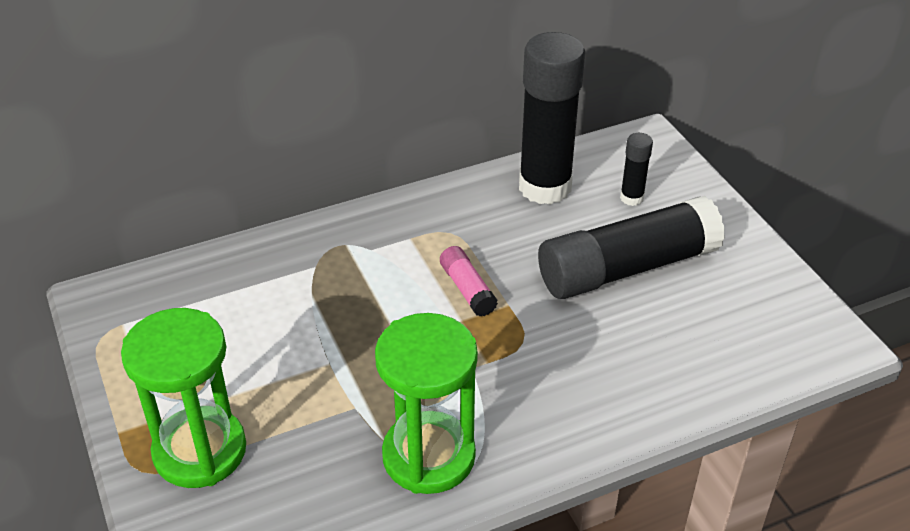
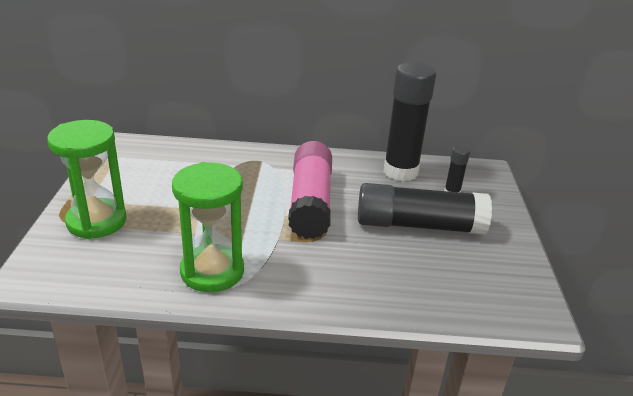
camera: 25 degrees right, 10 degrees down
pink glue stick [440,246,498,316] -> pink glue stick [288,141,332,239], size x2.26

